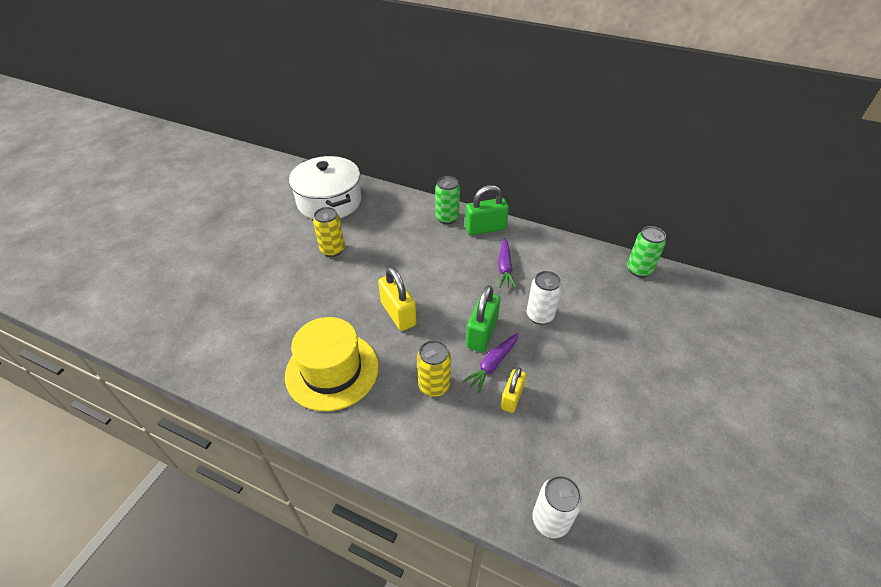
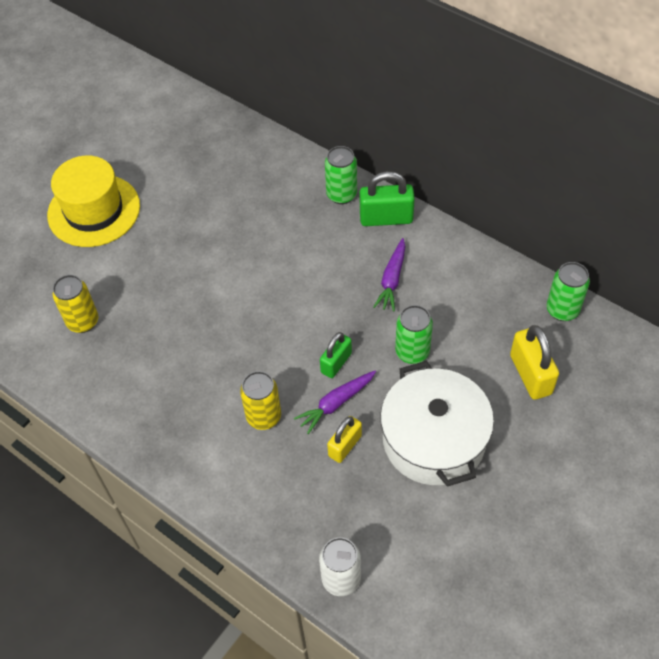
camera: 15 degrees right, 10 degrees up
yellow hat [285,317,379,411] -> yellow hat moved to [47,156,140,247]
white pot [289,156,361,219] -> white pot moved to [380,361,494,487]
yellow can [313,207,345,257] -> yellow can moved to [53,275,98,333]
yellow padlock [378,267,417,331] -> yellow padlock moved to [510,325,559,400]
green padlock [466,285,500,352] -> green padlock [320,332,352,378], size x0.65
white can [527,271,562,325] -> green can [395,305,433,364]

